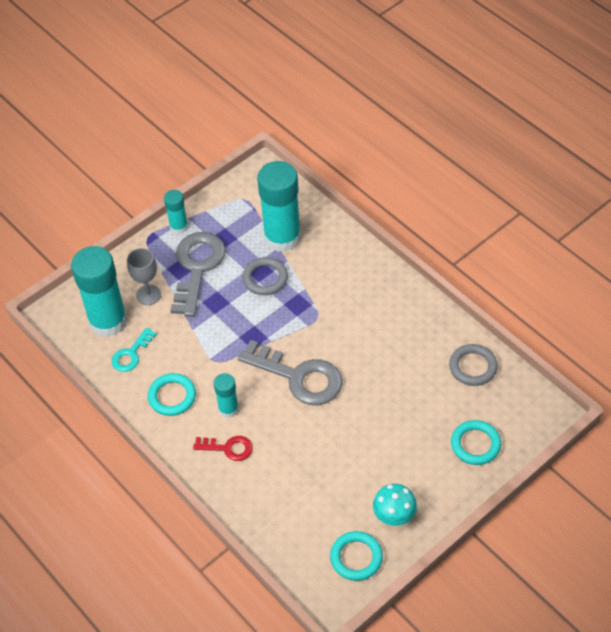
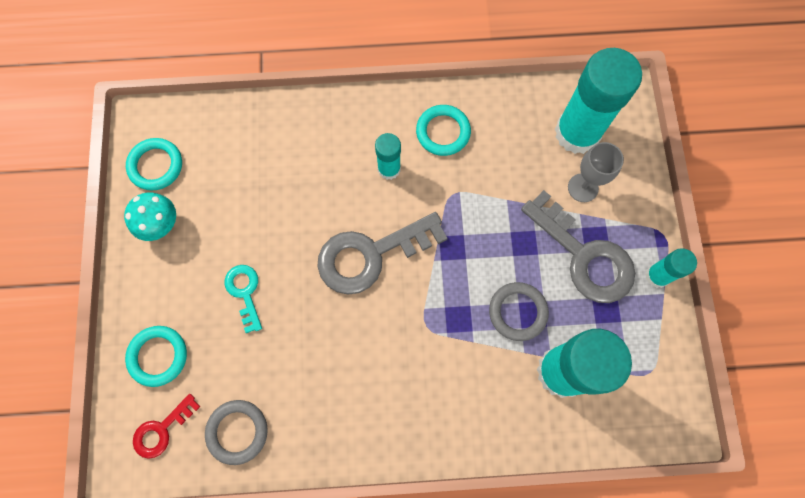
camera: 125 degrees right, 20 degrees up
turquoise key [112,328,156,372] -> turquoise key moved to [224,265,262,333]
red key [193,436,253,461] -> red key moved to [133,394,200,459]

